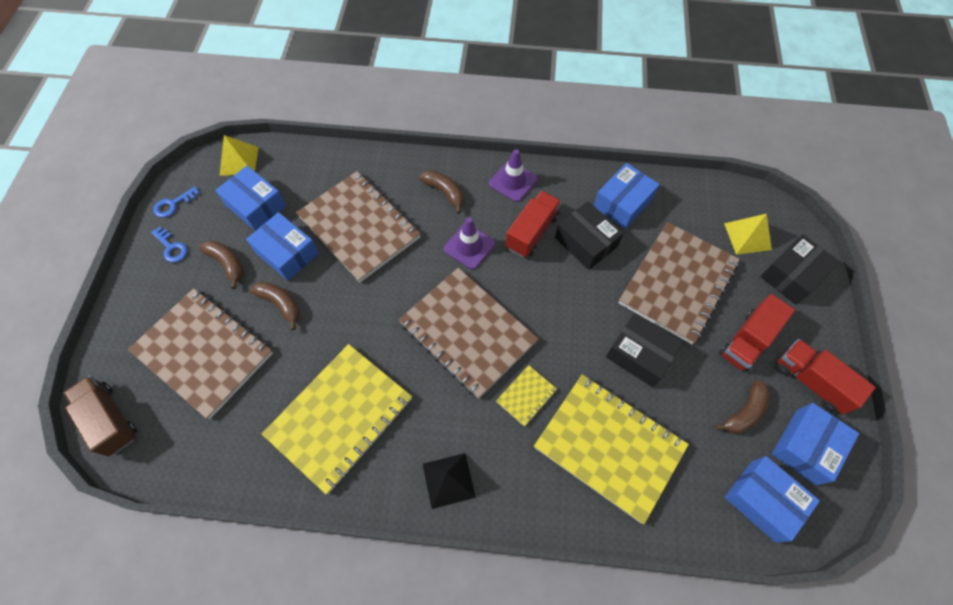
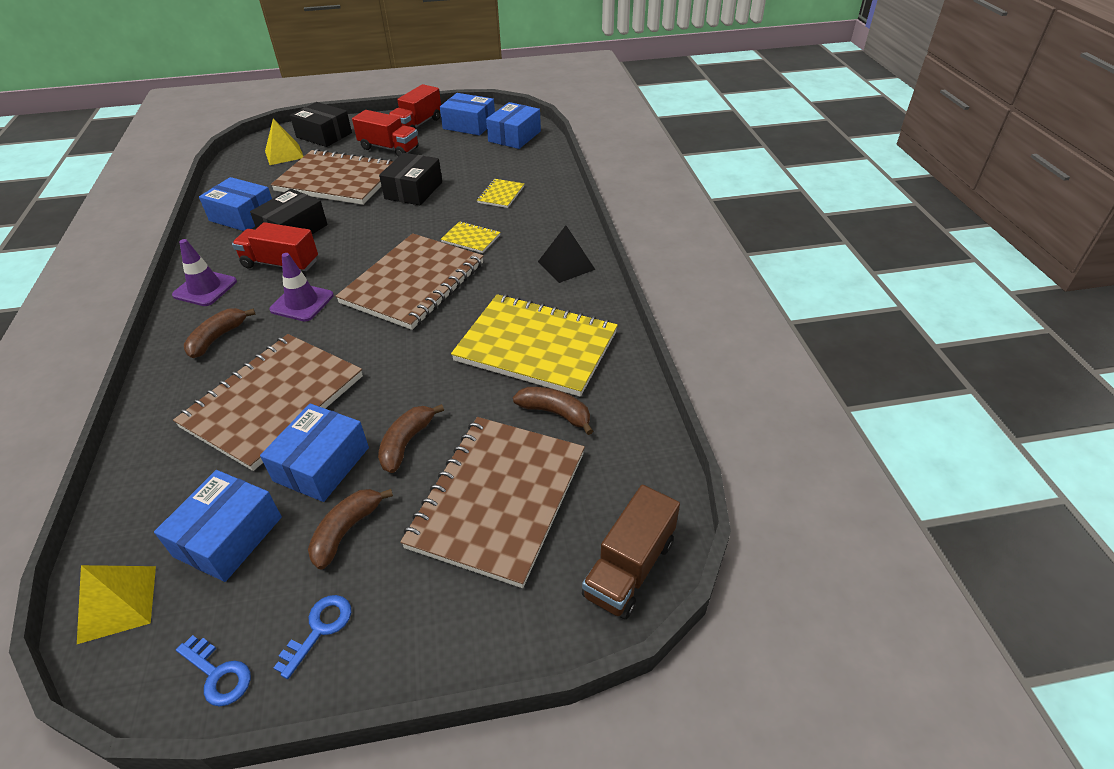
camera: 105 degrees left, 20 degrees down
yellow notebook [534,374,689,524] -> yellow notebook [477,179,524,208], size x0.43
brown banana [715,380,770,434] -> brown banana moved to [513,387,593,435]

